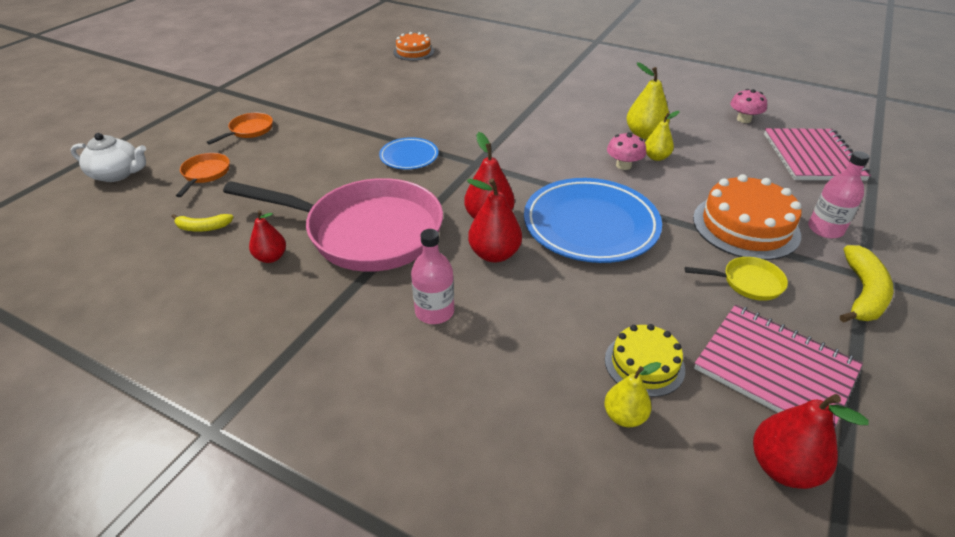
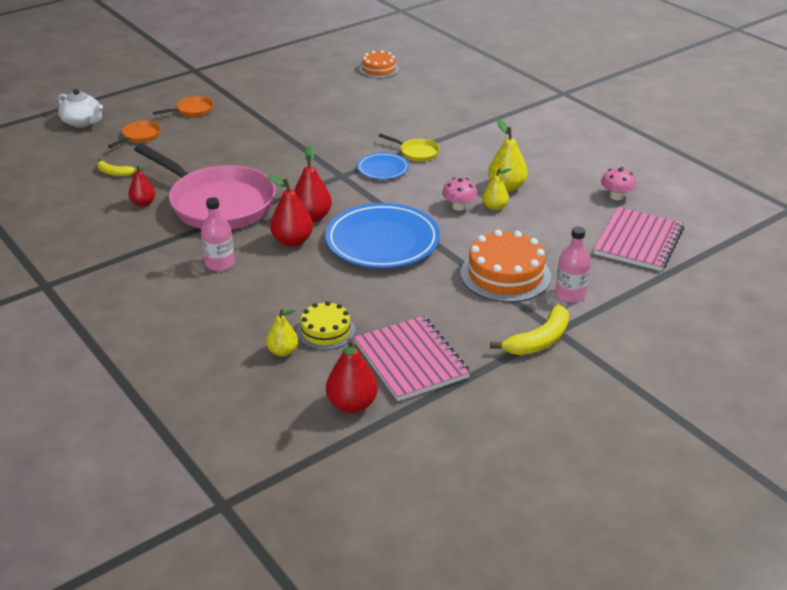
camera: 25 degrees right, 5 degrees down
blue plate [379,137,438,170] -> blue plate moved to [357,153,409,179]
yellow pan [685,257,788,301] -> yellow pan moved to [379,133,440,162]

